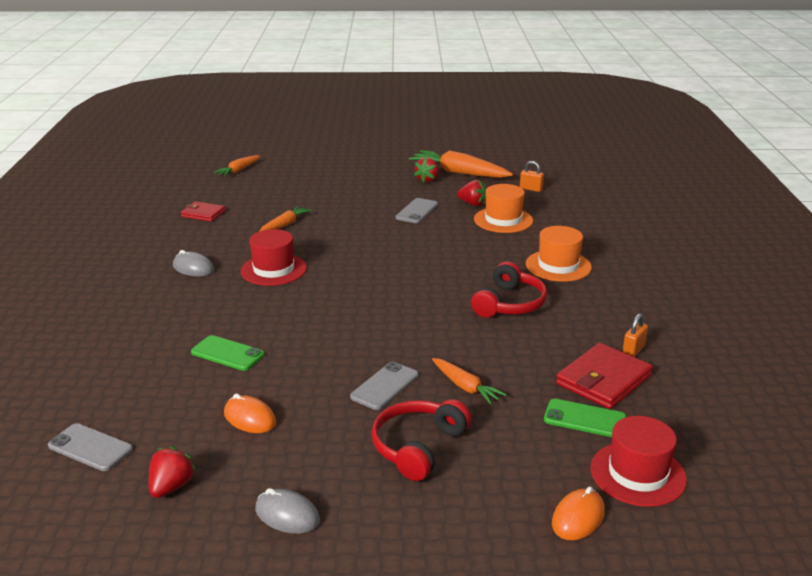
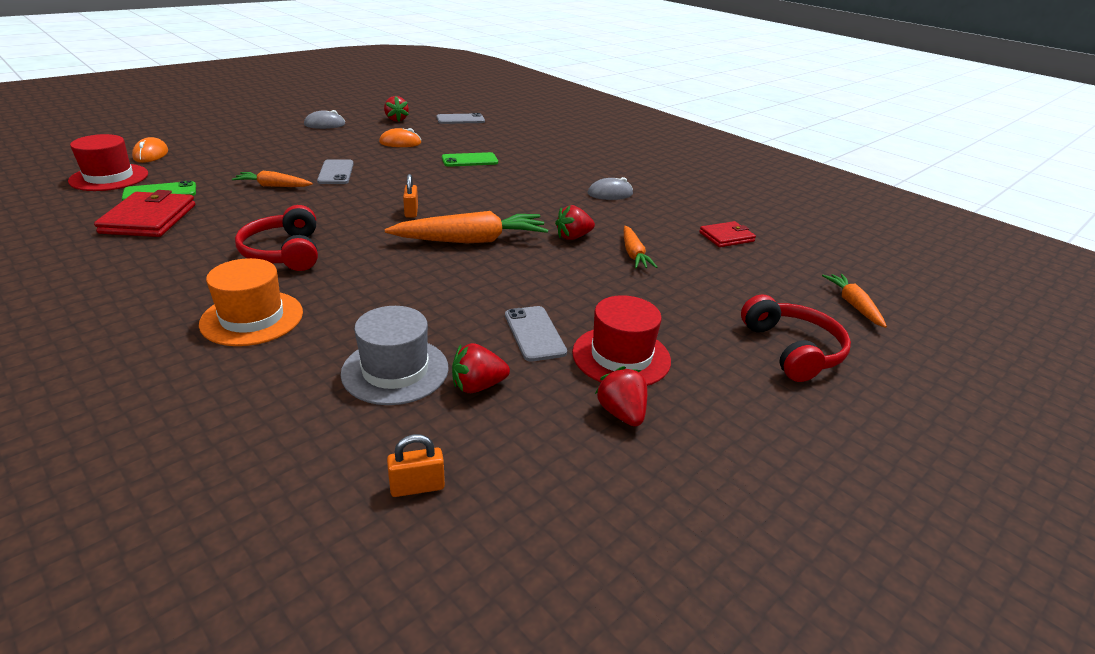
camera: 135 degrees right, 5 degrees up
red hat [240,229,307,286] -> red hat moved to [572,295,671,386]
red headphones [371,399,471,481] -> red headphones moved to [741,294,851,382]
orange carrot [409,150,513,178] -> orange carrot moved to [385,211,548,243]
orange hat [474,184,533,233] -> grey hat [341,306,449,405]
orange padlock [622,313,648,357] -> orange padlock moved to [403,174,418,218]
none -> red strawberry [555,205,595,240]

